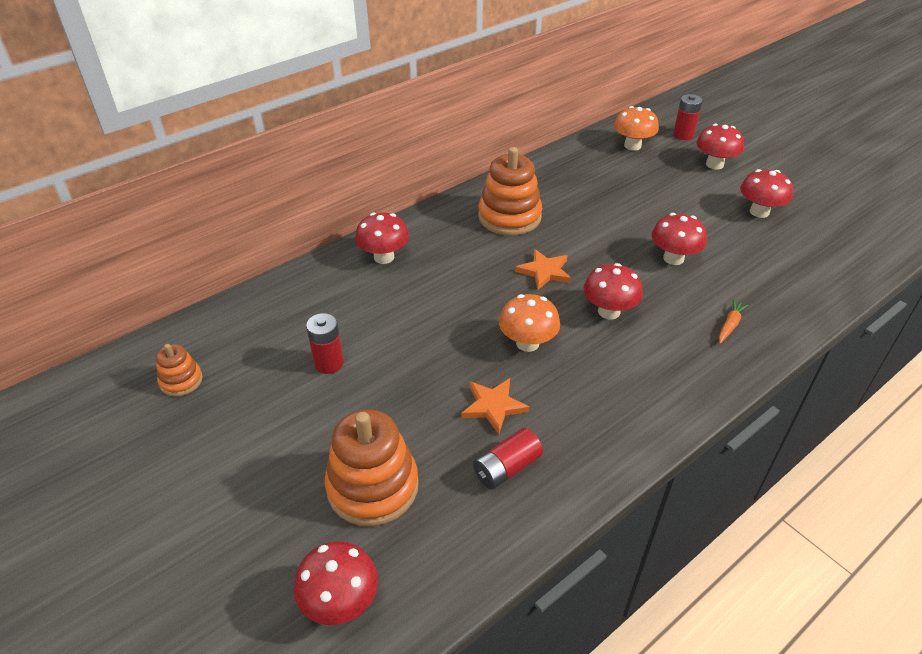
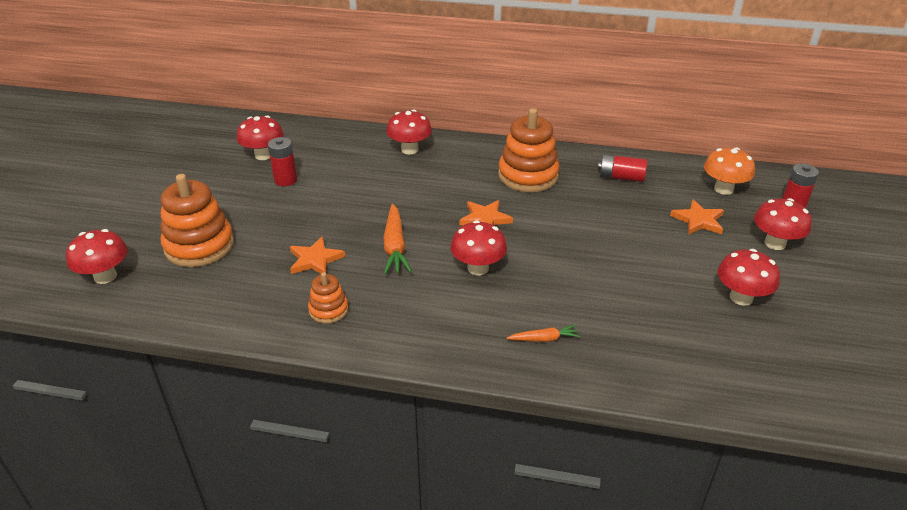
camera: 50 degrees right, 5 degrees down
orange stacking toy [156,344,203,397] -> orange stacking toy moved to [308,272,349,323]
red battery [473,428,543,489] -> red battery moved to [598,155,647,182]
orange mushroom [499,294,560,352] -> orange carrot [383,204,412,274]
red mushroom [651,213,707,265] -> red mushroom moved to [237,116,284,160]
none -> orange star [670,199,724,235]

